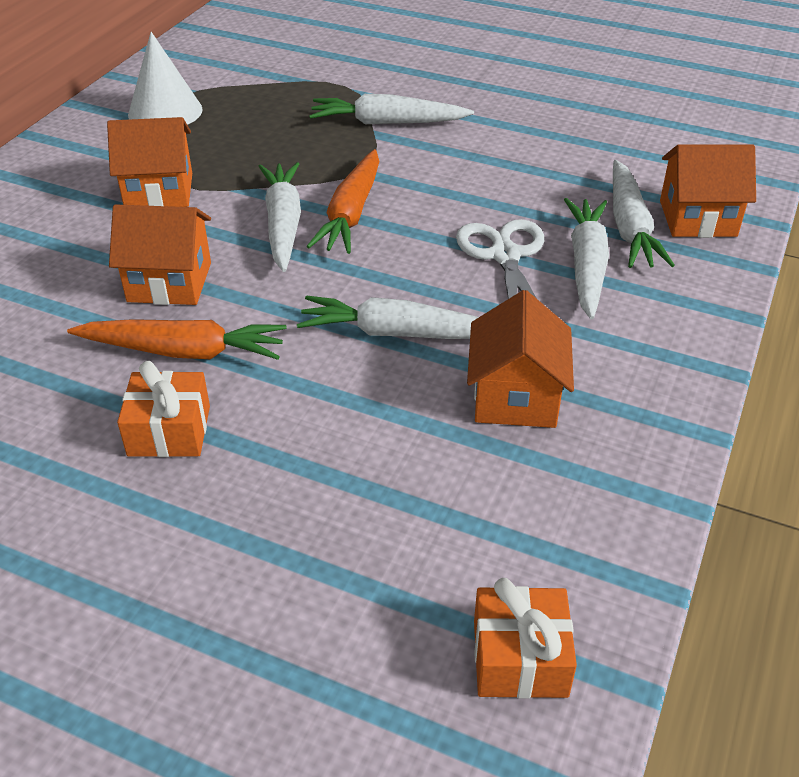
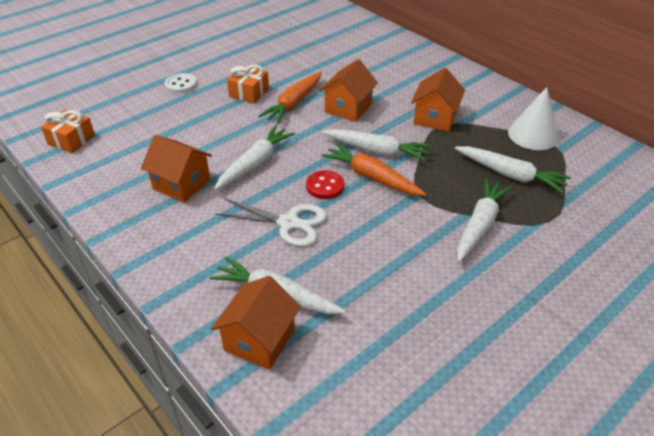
camera: 115 degrees right, 0 degrees up
white carrot [564,198,609,319] -> white carrot moved to [455,146,571,193]
none -> white button [165,73,197,94]
none -> red button [306,170,344,199]

